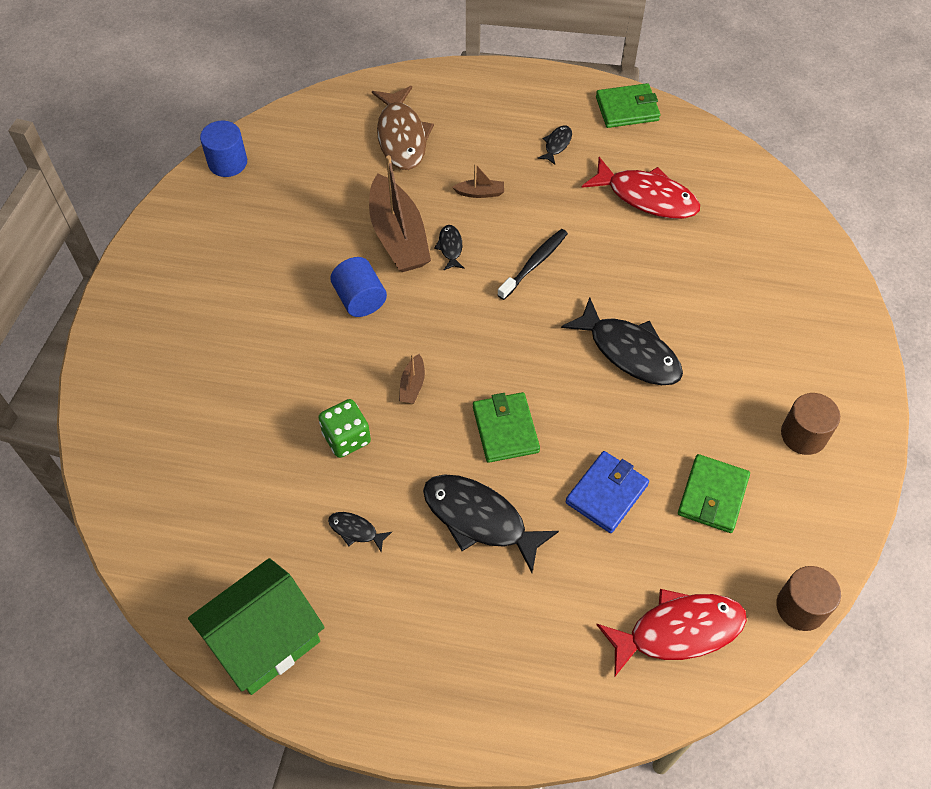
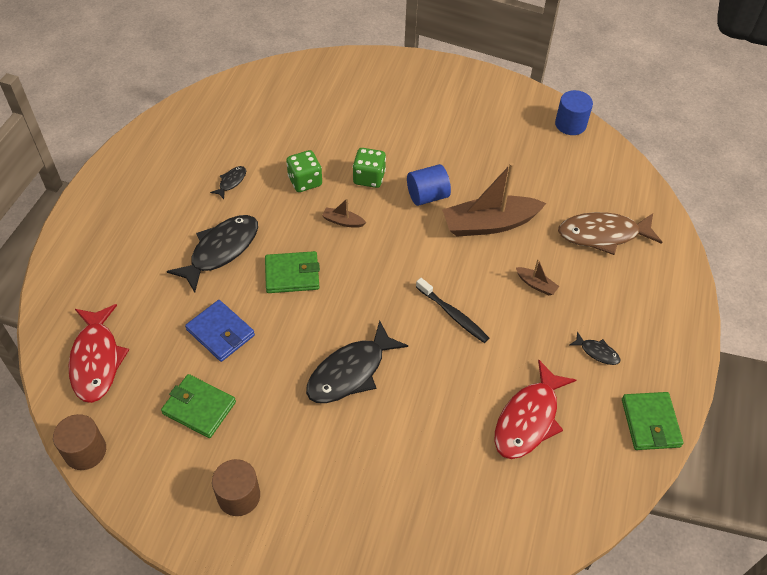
camera: 95 degrees right, 5 degrees down
green house [188,558,325,695] -> none
black fish [434,225,464,270] -> none
brown boat [452,163,504,198] -> brown boat turned 60 degrees counterclockwise [516,259,559,295]
none -> green dice [353,148,386,188]

